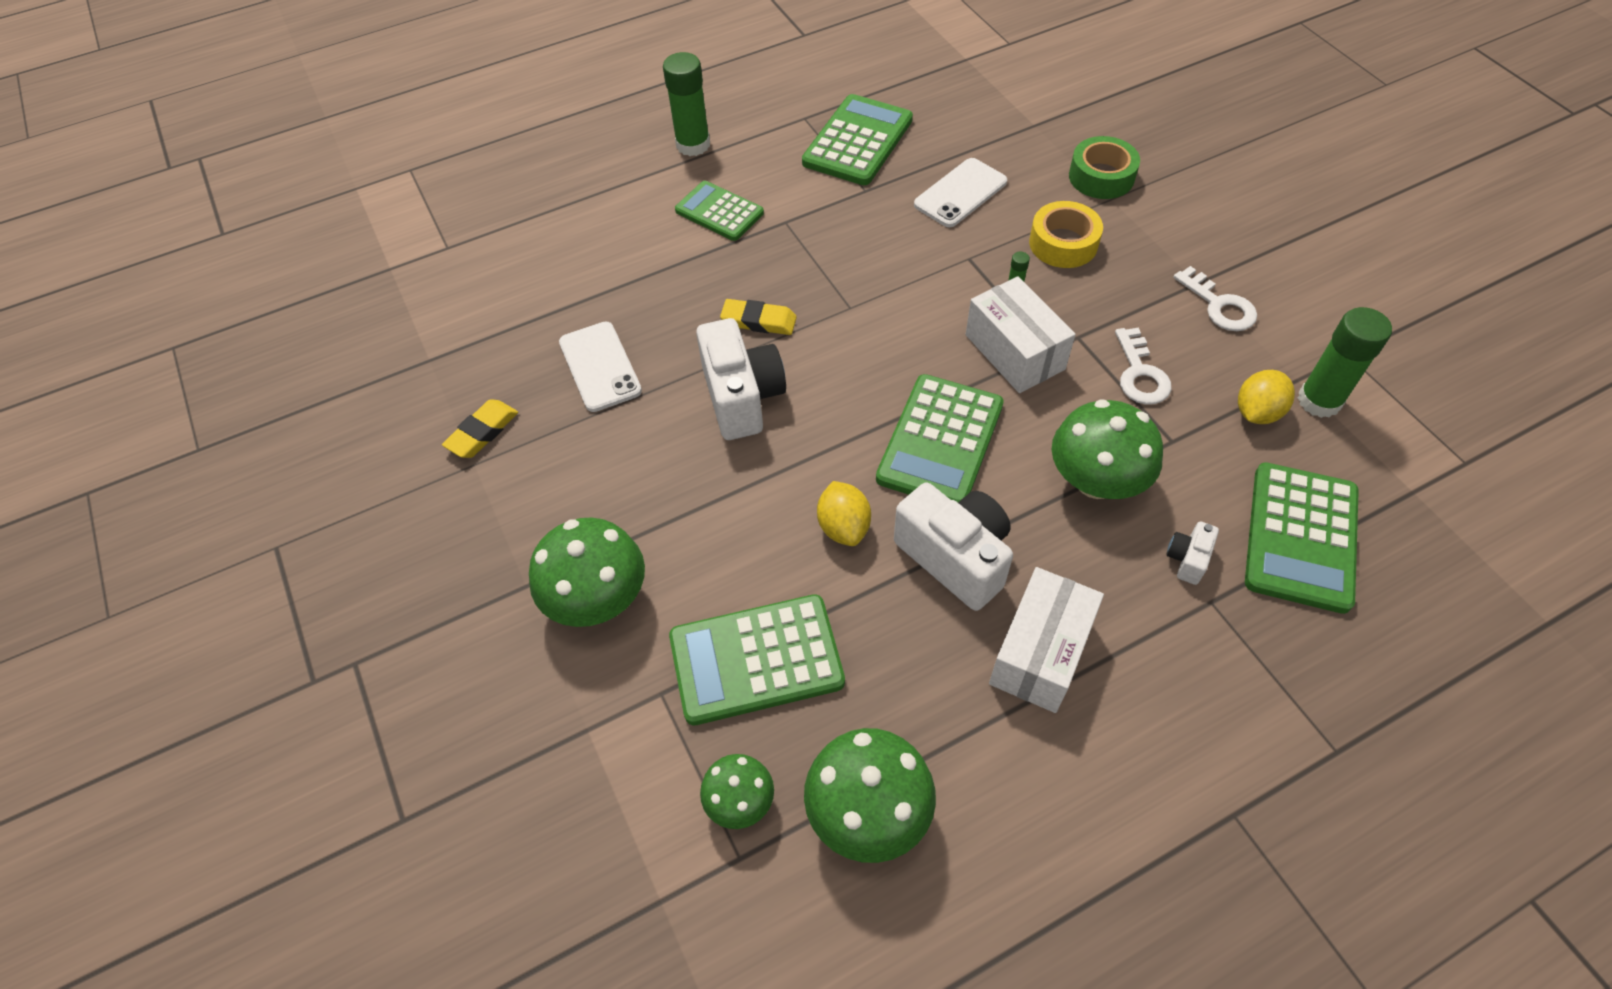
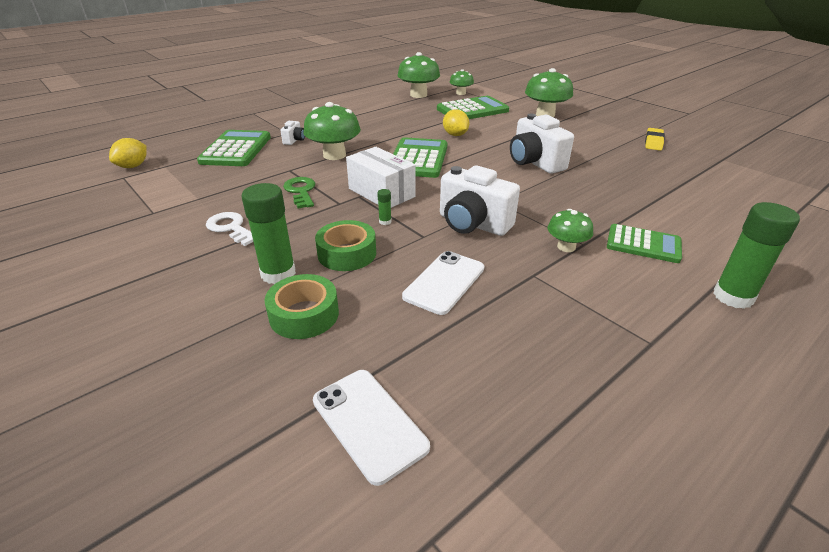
camera: 165 degrees right, 20 degrees down
white phone [559,321,642,412] -> white phone moved to [313,370,430,486]
yellow eraser [720,299,797,335] -> none
green calculator [802,94,913,185] -> none
white camera [894,482,1013,611] -> white camera moved to [440,165,520,236]
white box [989,567,1104,713] -> none
yellow tape [1029,201,1103,268] -> green tape [315,220,376,271]
white key [1115,328,1171,405] -> green key [283,177,316,208]
yellow lemon [1238,370,1295,424] -> yellow lemon moved to [109,138,147,168]
green glue stick [1298,307,1392,418] -> green glue stick moved to [241,183,296,284]
none -> green mushroom [547,209,593,252]

